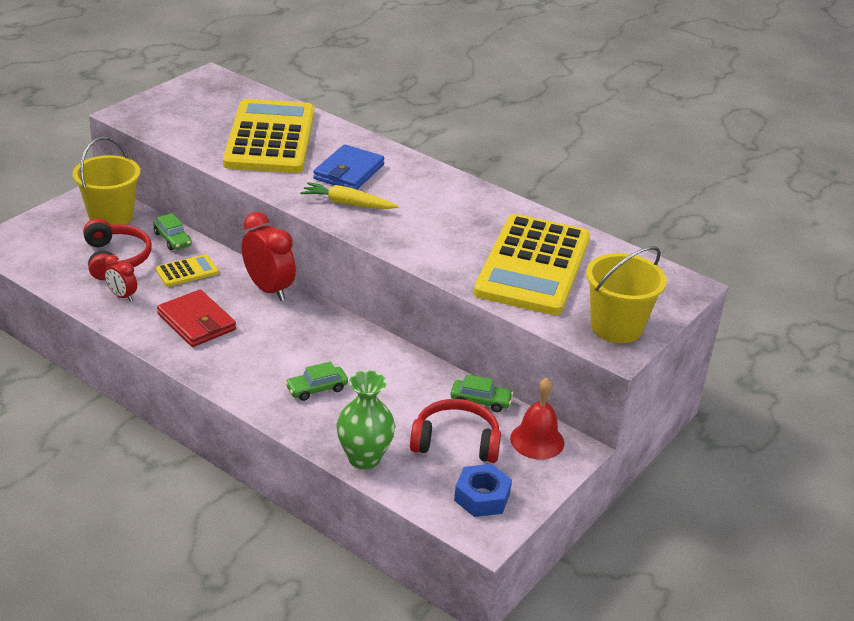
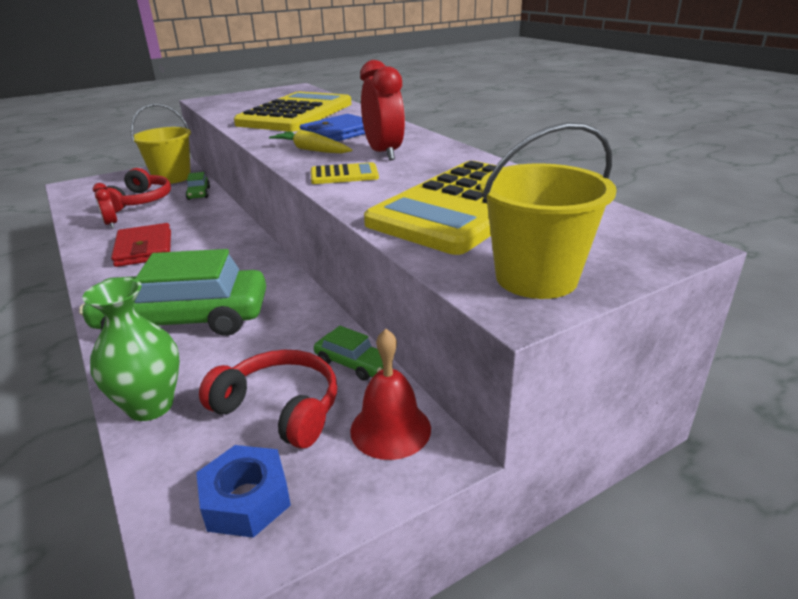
camera: 25 degrees right, 5 degrees down
yellow calculator [156,254,219,286] -> yellow calculator moved to [311,162,379,184]
red clock [241,212,296,301] -> red clock moved to [360,60,405,160]
green car [285,361,348,401] -> green car [79,249,266,336], size x2.36

